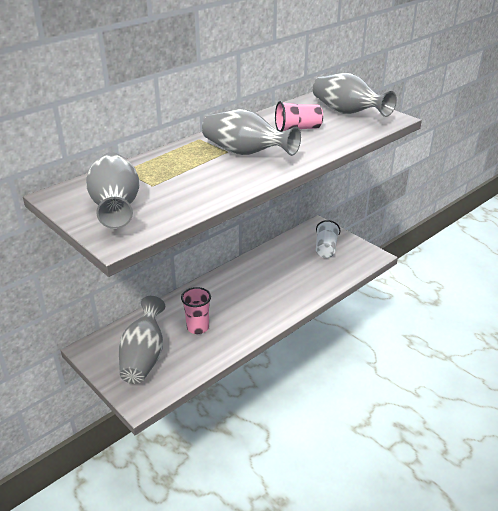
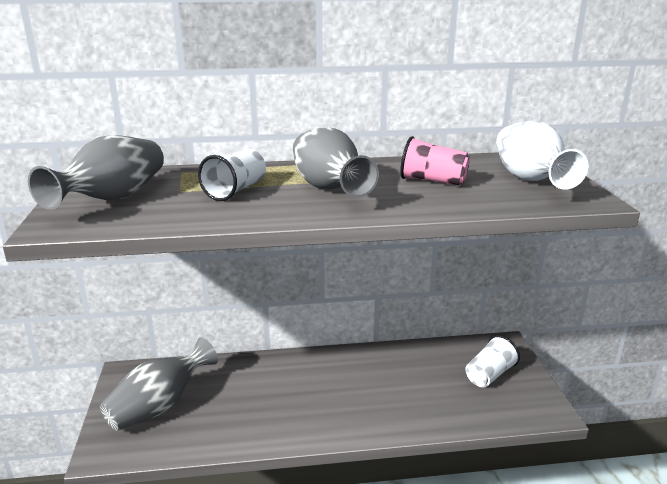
camera: 35 degrees right, 10 degrees down
pink cup [181,287,211,334] -> none
grey vase [313,73,397,117] -> white vase [496,121,589,190]
none -> white cup [198,149,266,201]

